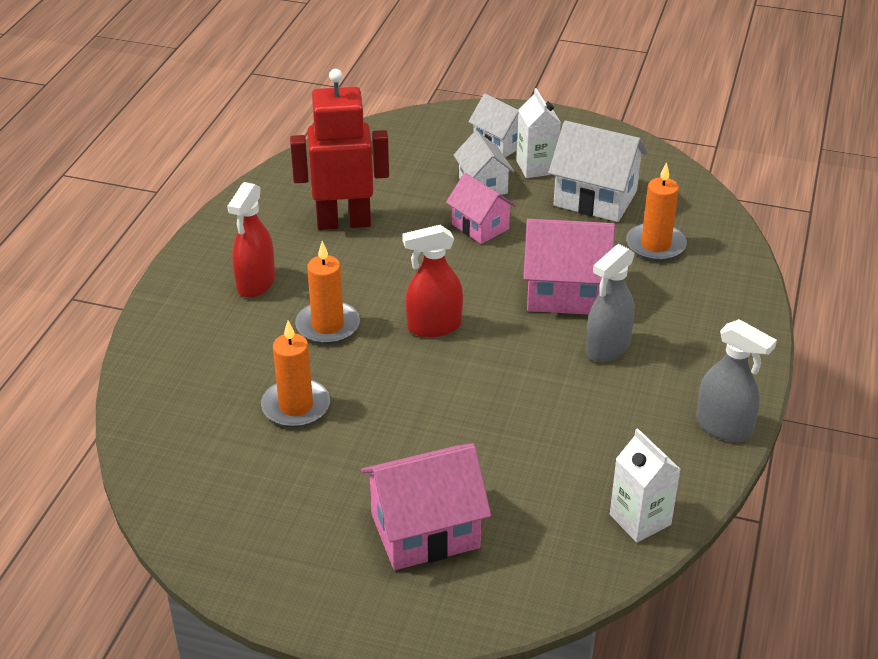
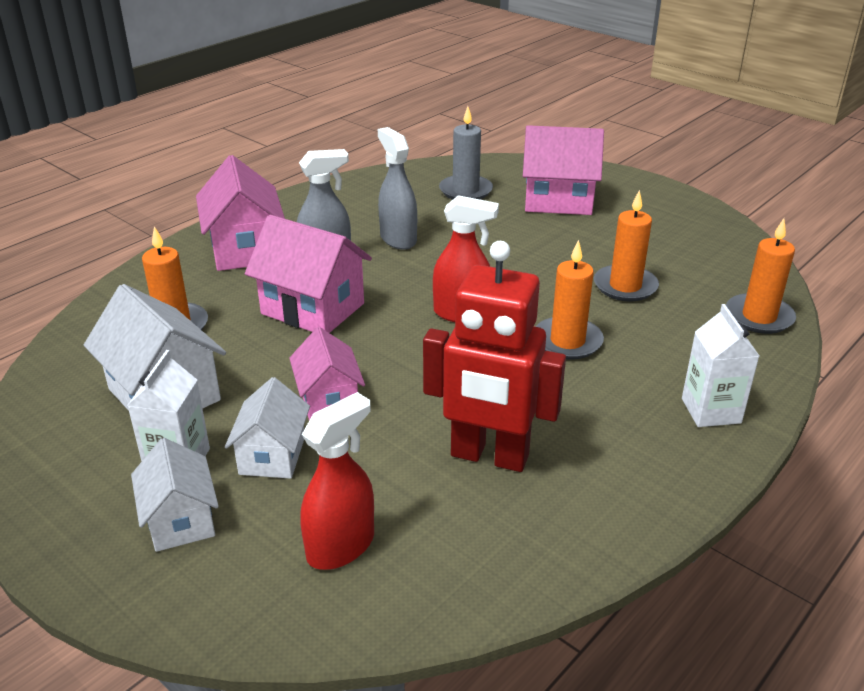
camera: 155 degrees left, 5 degrees down
red spray bottle [227,182,275,298] -> red spray bottle moved to [300,392,374,570]
white carton [610,428,681,543] -> white carton moved to [682,304,759,427]
grey spray bottle [696,319,777,442] -> grey spray bottle moved to [378,127,417,250]
none -> pink house [196,155,285,271]
none -> grey candle [439,106,493,200]
none -> orange candle [726,218,796,334]

